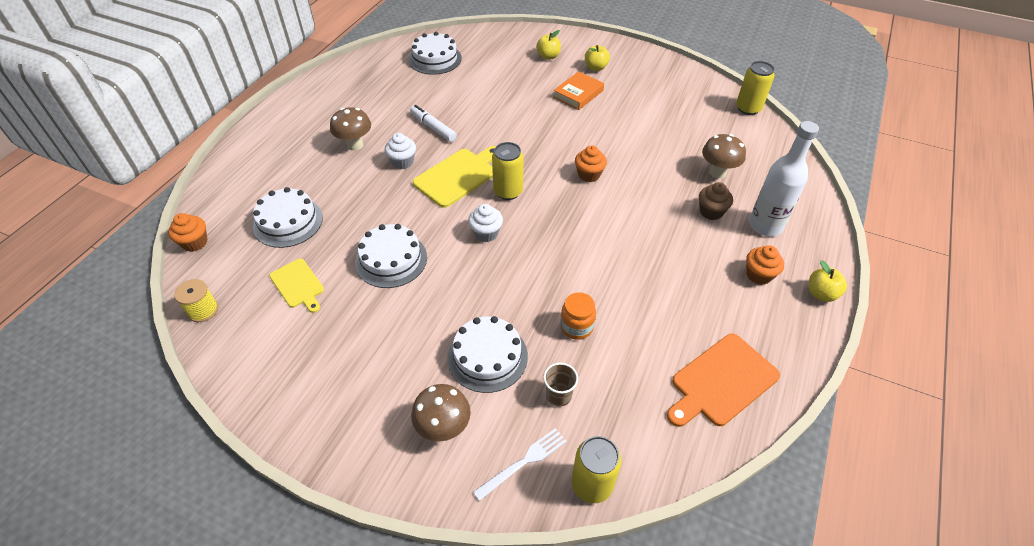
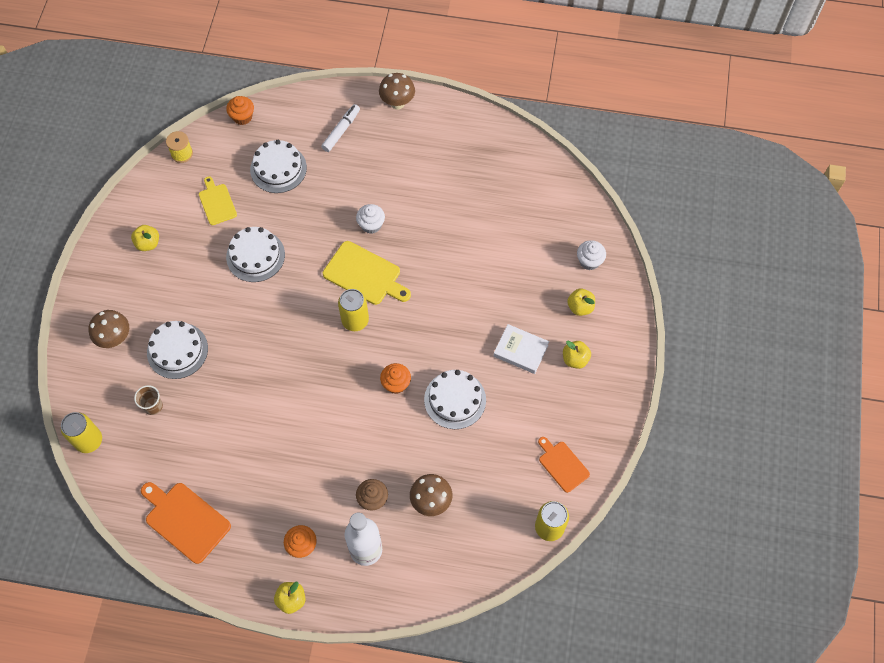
camera: 75 degrees right, 15 degrees up
yellow cutting board [270,259,324,313] -> yellow cutting board turned 120 degrees clockwise [199,176,237,225]
brown mushroom [330,107,371,151] -> brown mushroom moved to [379,73,415,109]
white cake [409,32,462,75] -> white cake moved to [424,370,486,429]
white marker [410,105,457,142] -> white marker moved to [321,104,360,152]
white cupcake [468,204,503,242] -> white cupcake moved to [577,240,606,270]
white fork [473,428,567,501] -> none
orange book [553,71,604,110] -> white book [494,324,549,374]
orange jar [560,292,596,340] -> none
none -> yellow apple [131,225,159,251]
none -> orange cutting board [538,437,590,493]

